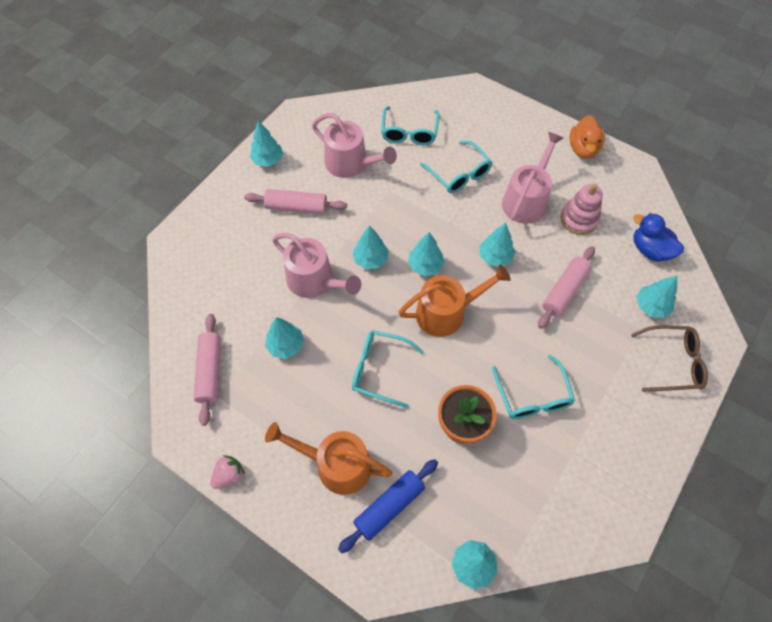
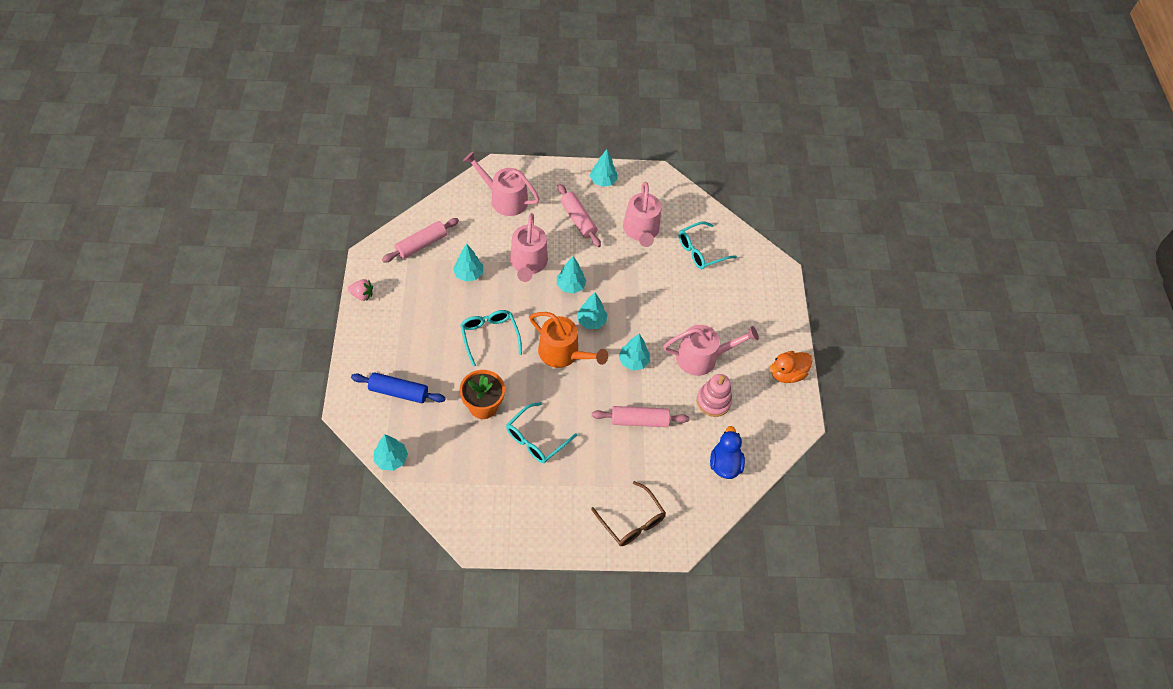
camera: 50 degrees right, 5 degrees down
orange watering can [265,422,393,495] -> none
turquoise glasses [420,141,492,193] -> none
turquoise tree [636,276,677,318] -> none
none -> pink watering can [463,151,540,216]

